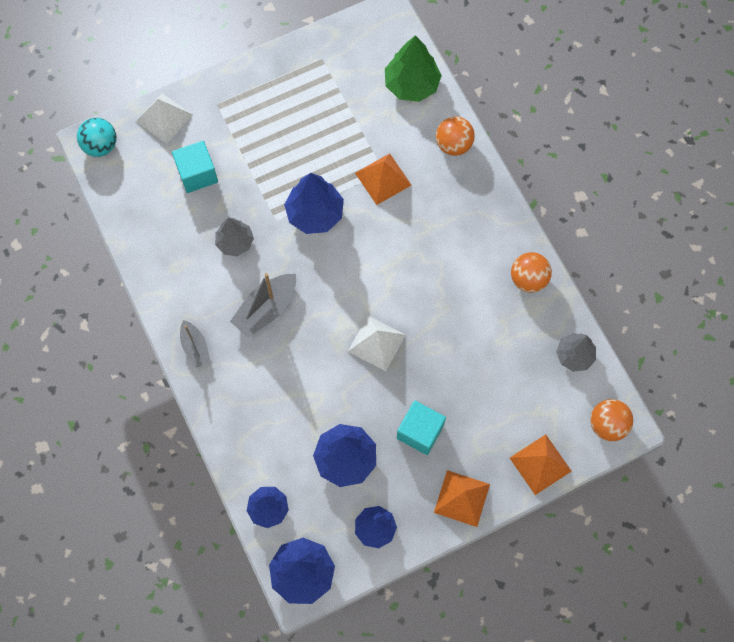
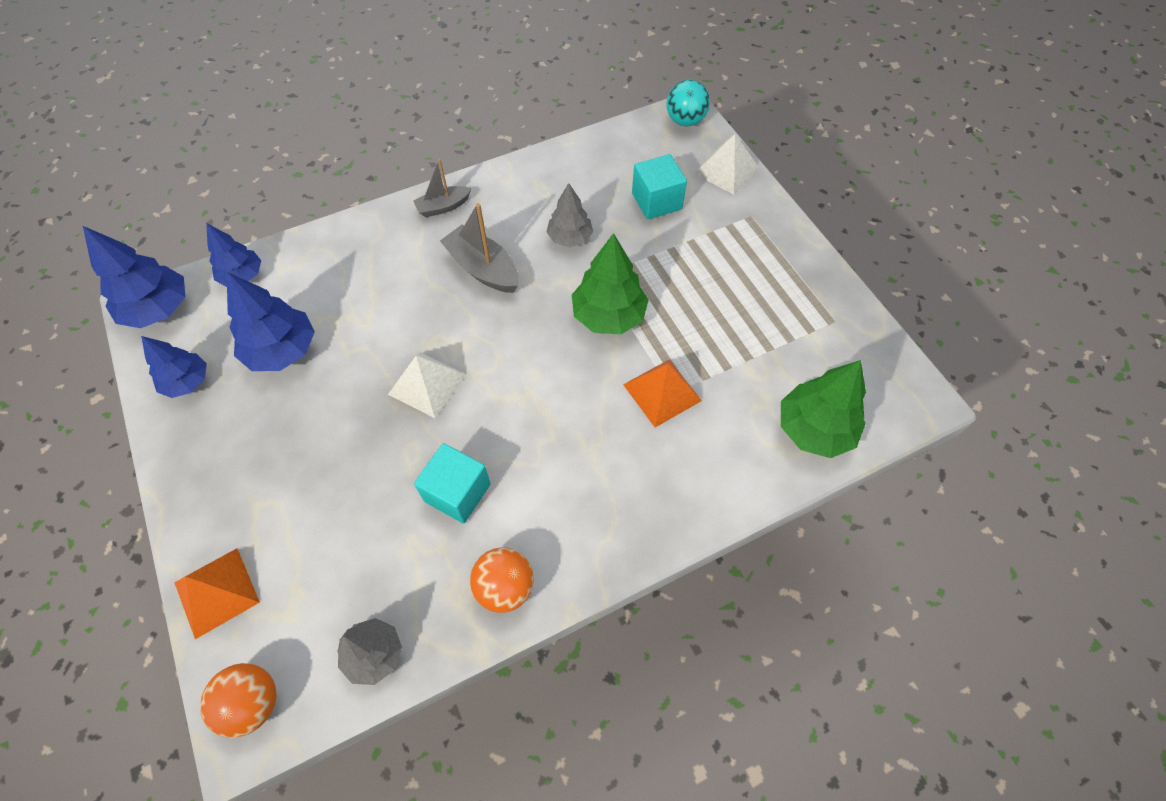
camera: 90 degrees right, 10 degrees down
blue tree [284,173,344,234] -> green tree [572,233,649,335]
turquoise cube [397,401,446,455] -> turquoise cube moved to [414,443,491,524]
orange pyramid [434,470,490,527] -> none
orange ball [436,116,475,156] -> none

